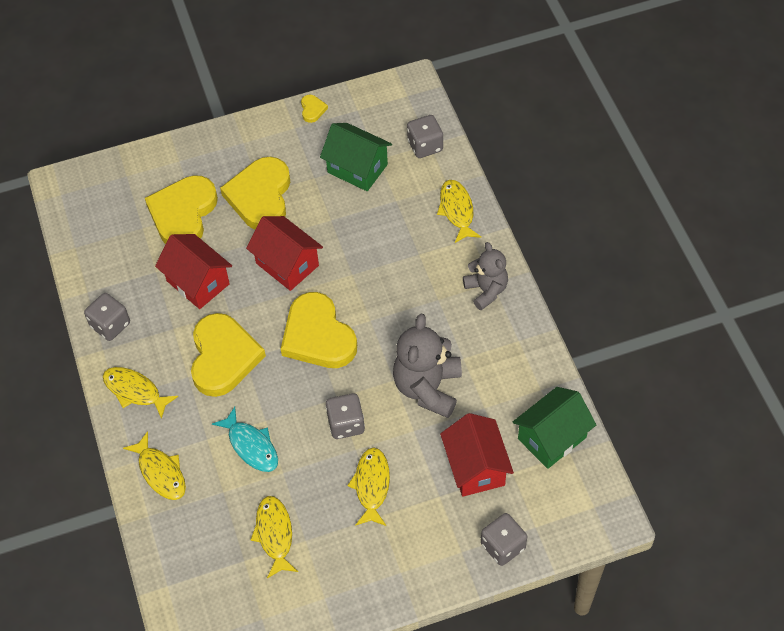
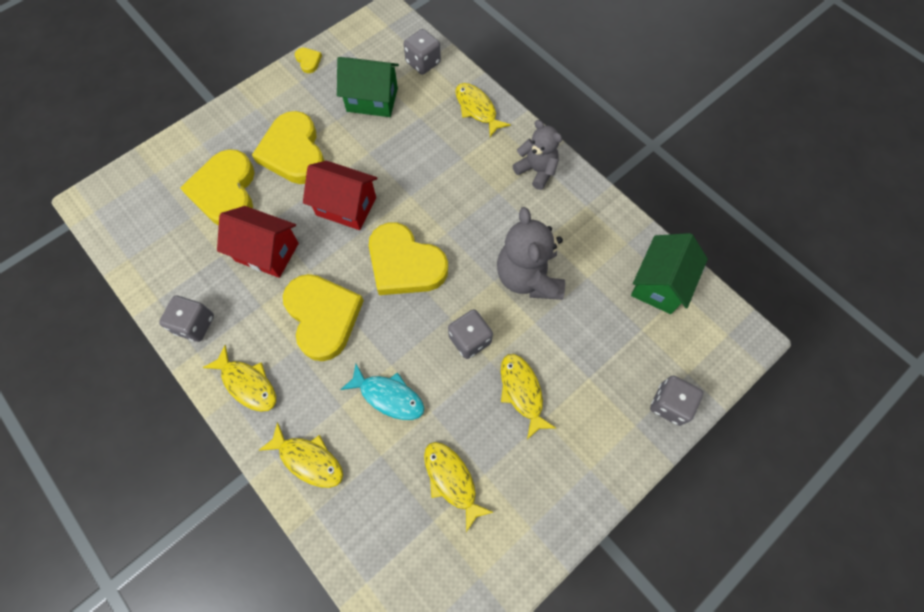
camera: 25 degrees left, 10 degrees up
yellow fish [103,367,178,419] -> yellow fish turned 150 degrees counterclockwise [202,345,276,412]
red house [440,413,514,497] -> none

